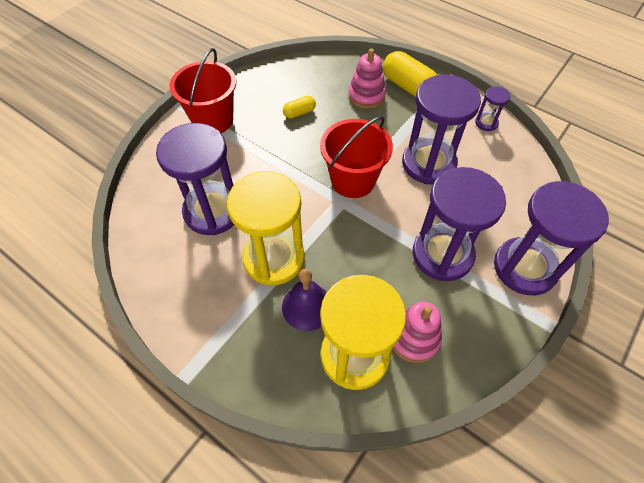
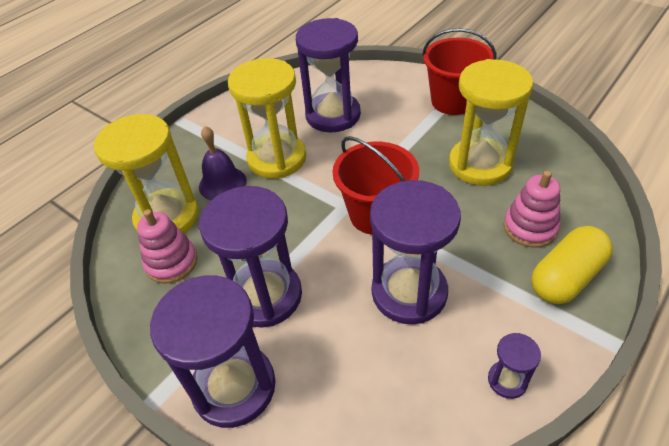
camera: 95 degrees right, 10 degrees down
yellow capsule [283,96,316,119] -> yellow hourglass [449,59,533,186]

